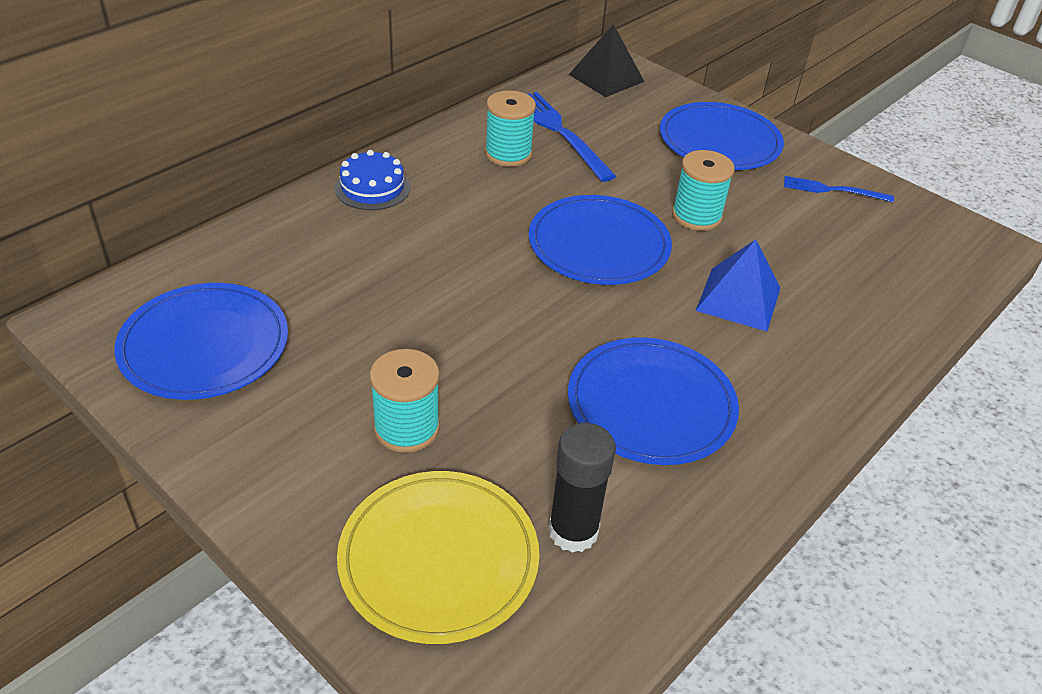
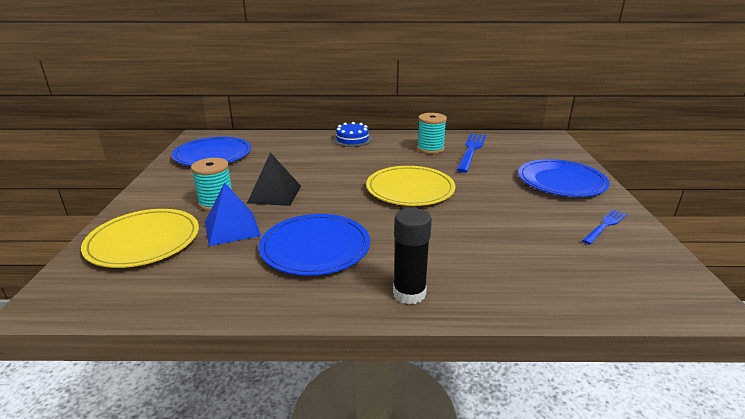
camera: 50 degrees right, 15 degrees down
blue plate [529,195,672,285] -> yellow plate [366,166,455,206]
black glue stick [548,423,616,553] -> black glue stick moved to [393,208,432,304]
black pyramid [568,24,645,97] -> black pyramid moved to [247,152,301,206]
turquoise spool [672,150,735,231] -> none
blue pyramid [696,239,780,331] -> blue pyramid moved to [205,182,261,246]
blue fork [784,176,894,202] -> blue fork turned 75 degrees clockwise [582,209,627,244]

